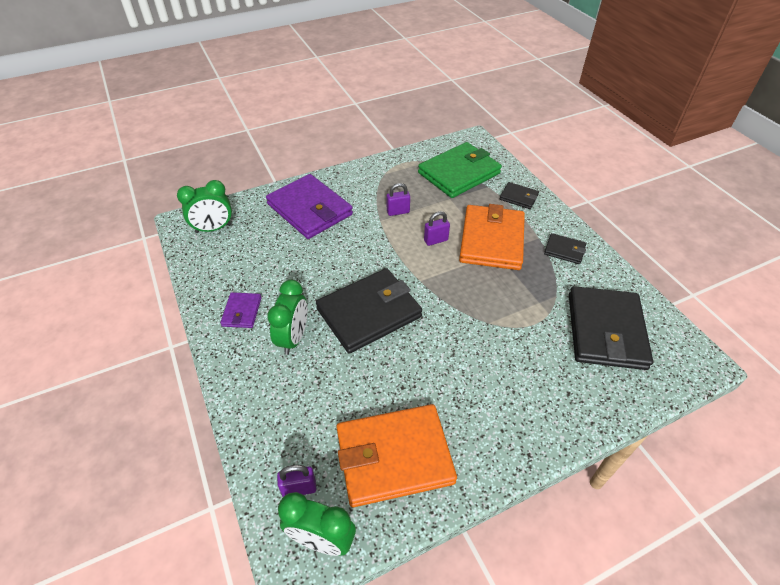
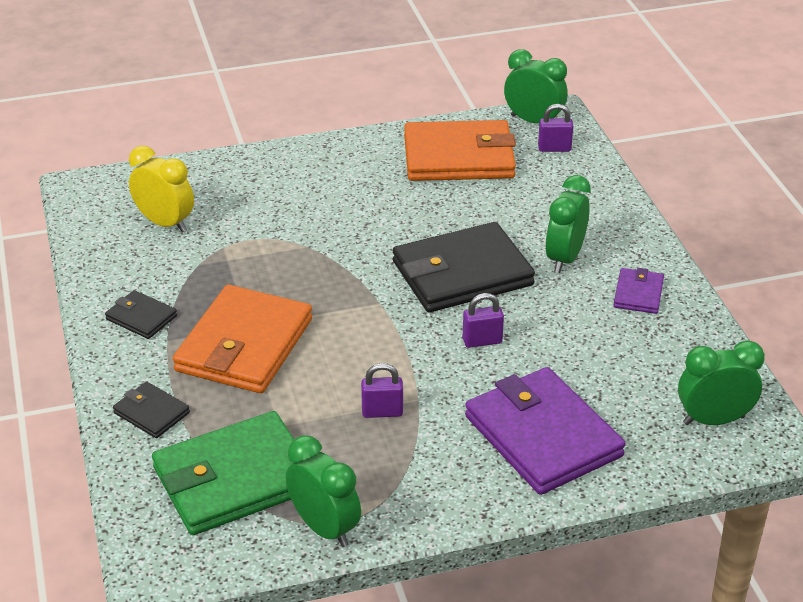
camera: 170 degrees left, 10 degrees down
purple padlock [424,211,450,246] -> purple padlock moved to [463,293,504,348]
black wallet [569,286,653,370] -> yellow clock [129,146,194,232]
none -> green clock [286,435,361,547]

